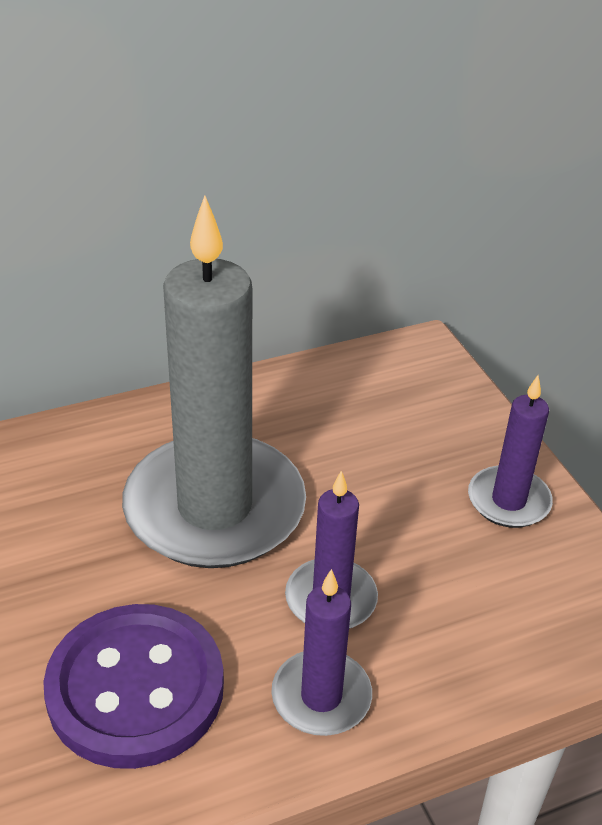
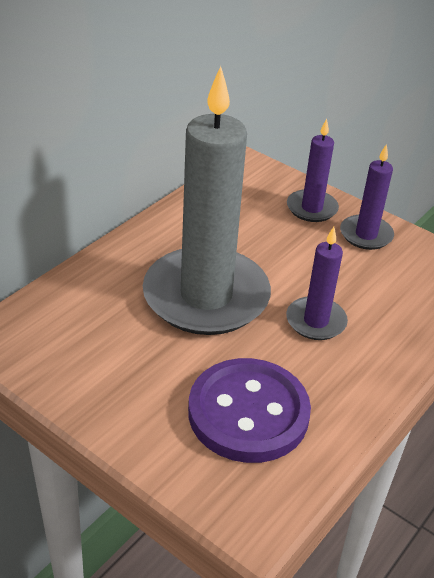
camera: 30 degrees left, 0 degrees up
purple candle [271,569,372,736] -> purple candle moved to [287,119,339,222]

